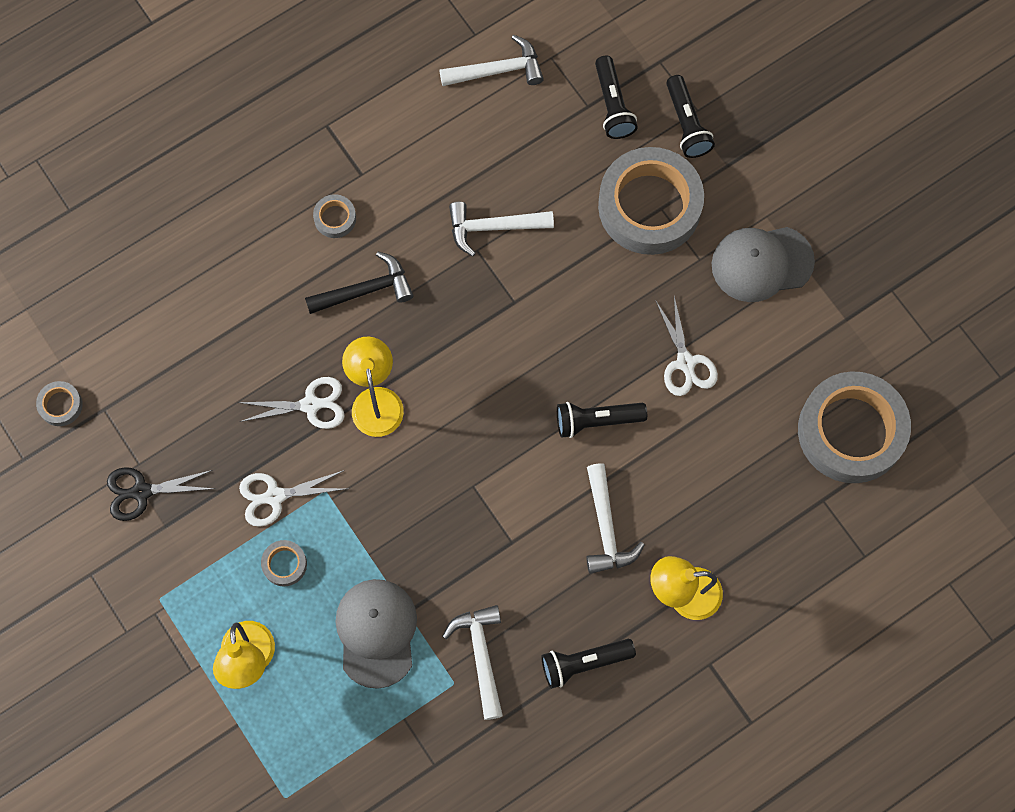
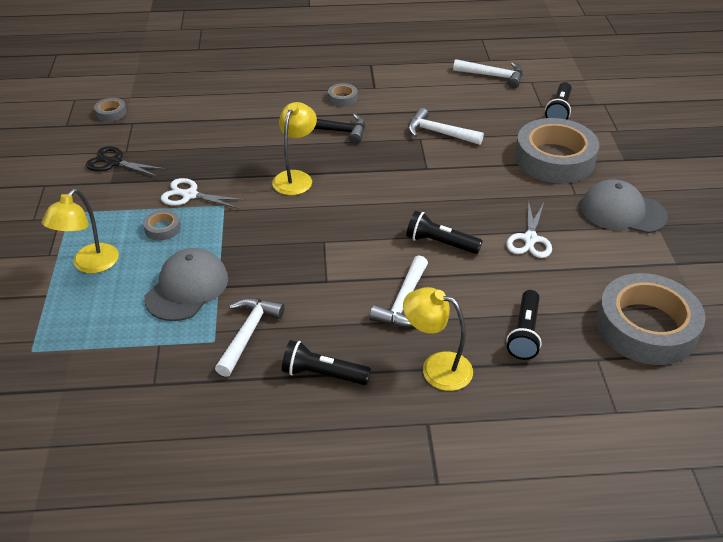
camera: 30 degrees right, 30 degrees down
white scissors [238,377,345,429] -> none
black flashlight [666,75,715,158] -> black flashlight moved to [506,290,542,360]

